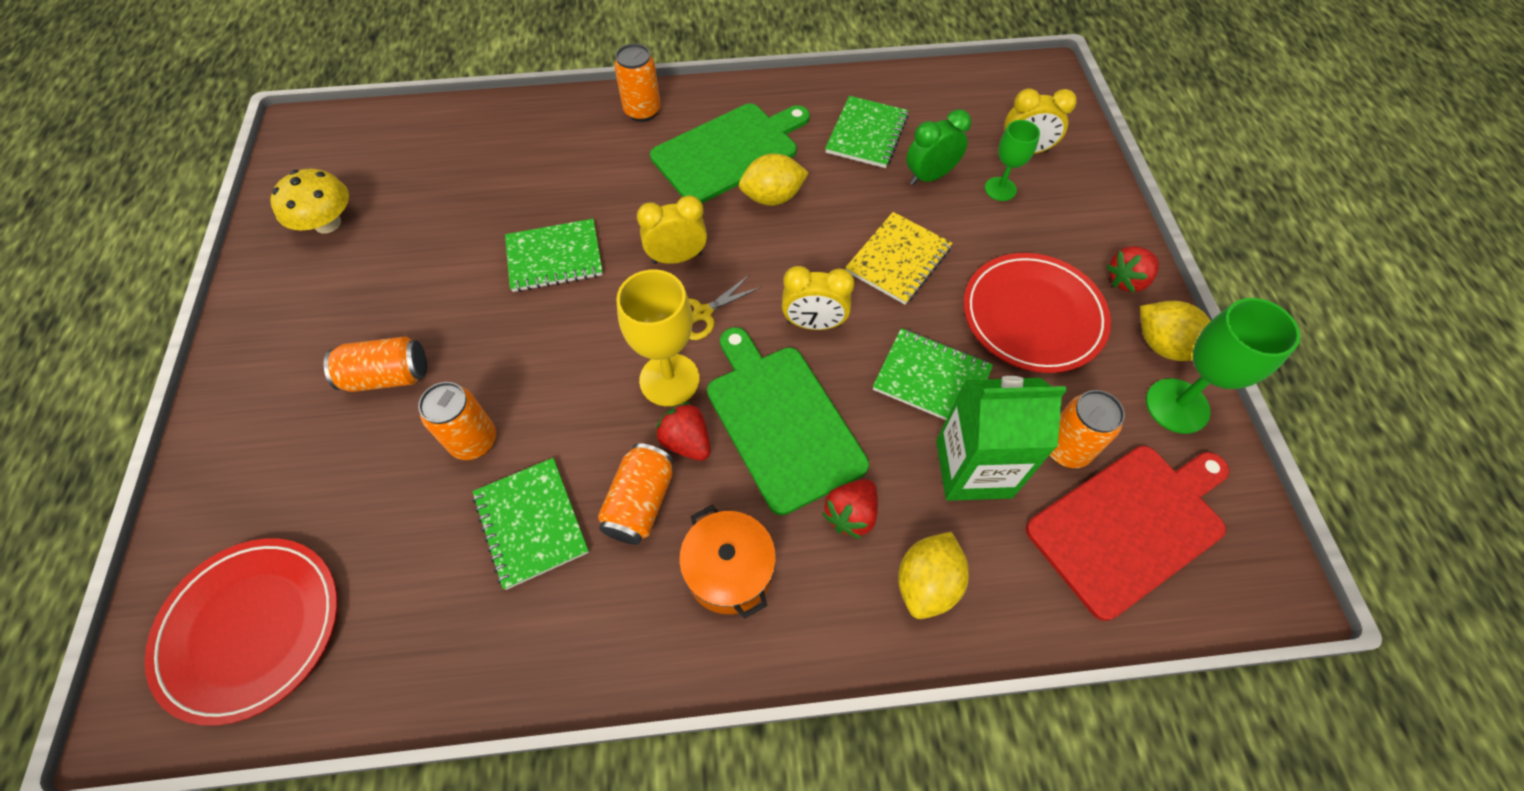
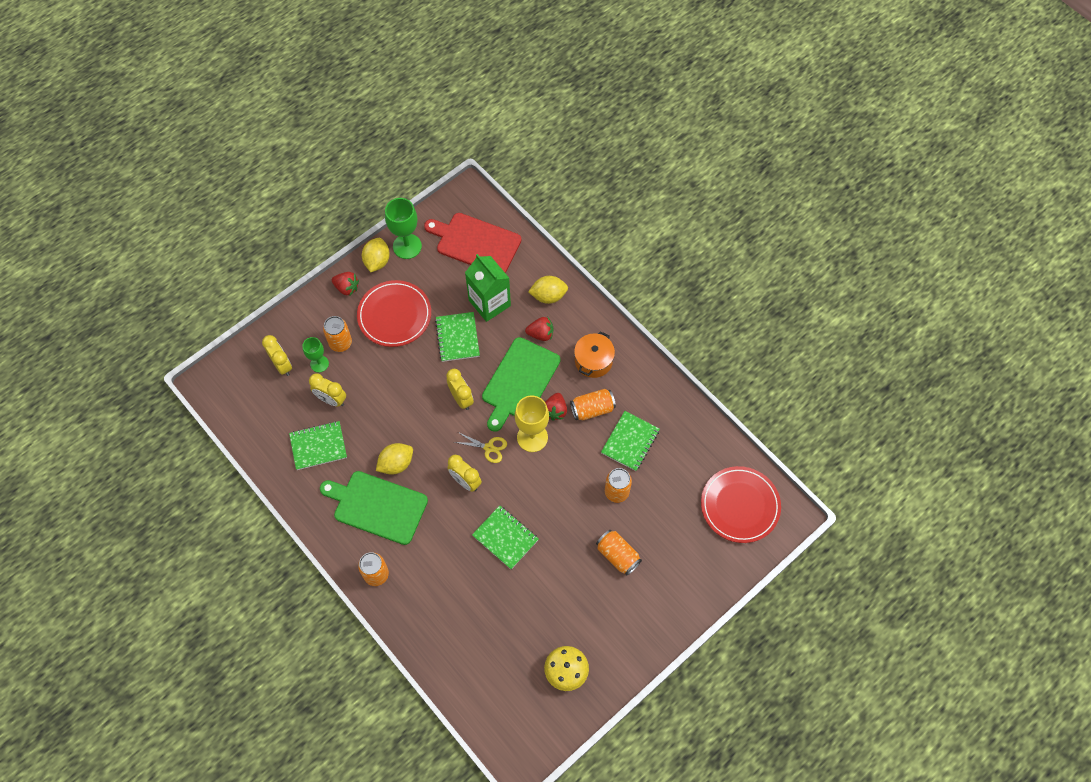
camera: 125 degrees left, 5 degrees up
yellow lemon [739,153,809,206] -> yellow lemon turned 75 degrees counterclockwise [376,443,413,475]
yellow notebook [845,212,952,305] -> none
green clock [906,109,971,185] -> yellow clock [309,374,346,407]
orange can [1050,390,1125,468] -> orange can moved to [323,316,352,352]

